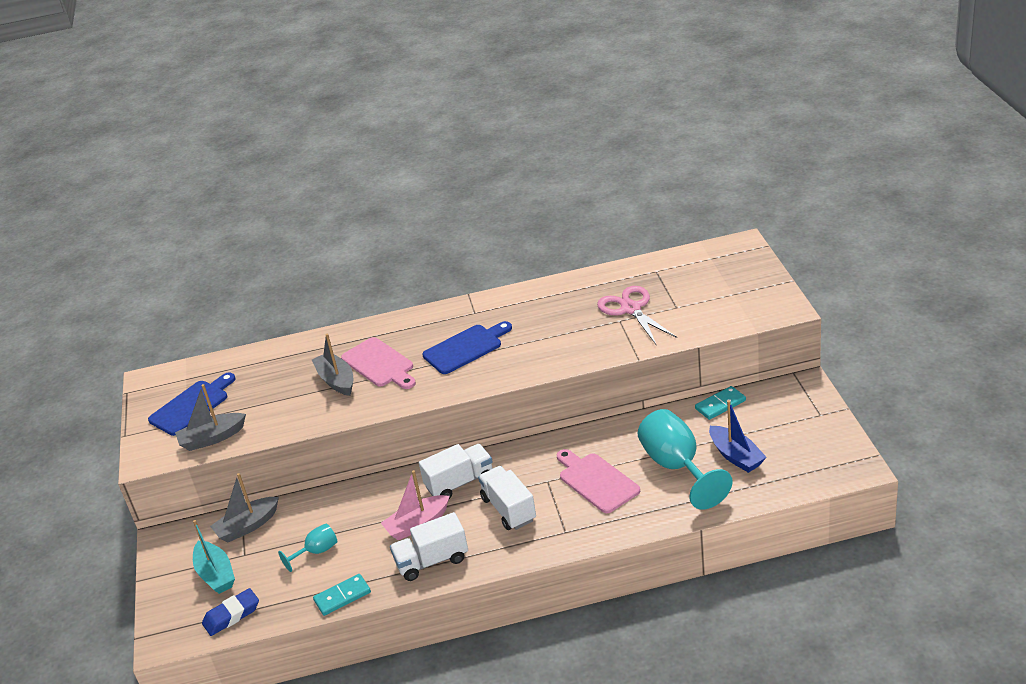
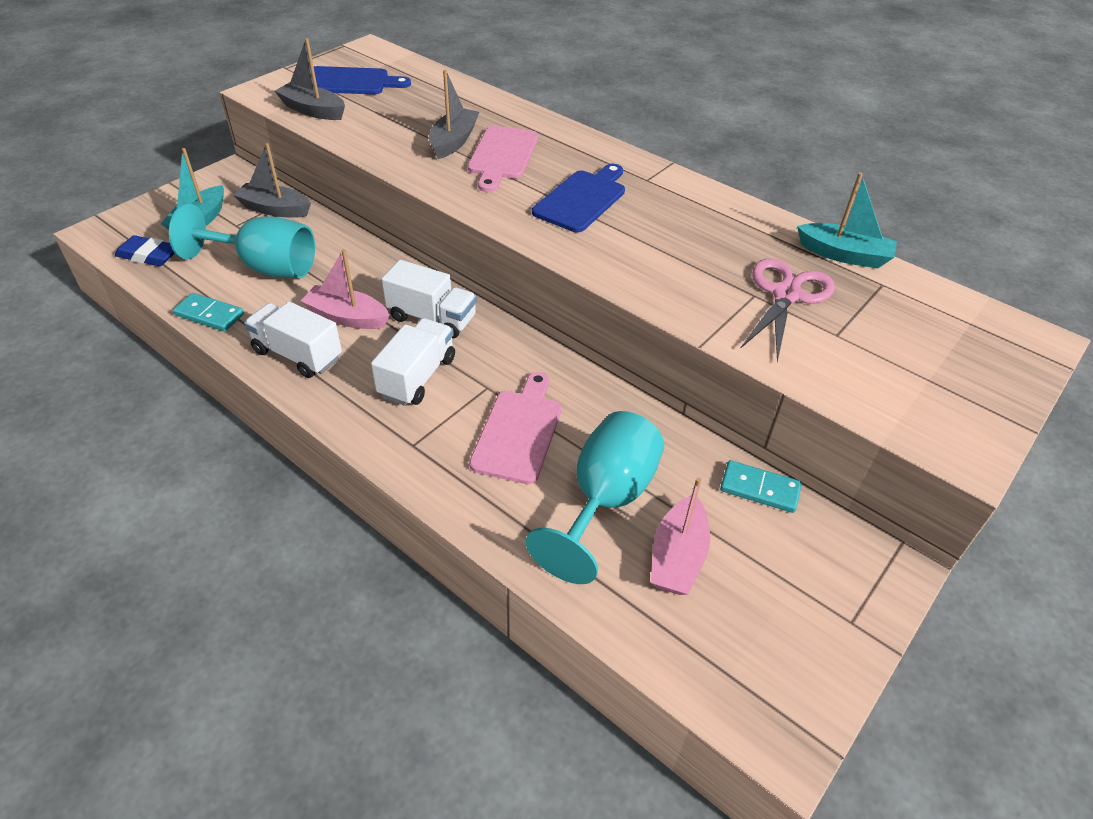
camera: 45 degrees right, 10 degrees up
turquoise goblet [278,523,337,572] -> turquoise goblet [169,203,315,278], size x2.00
blue cutting board [422,321,512,374] -> blue cutting board turned 75 degrees counterclockwise [532,164,625,232]
blue boat [709,400,767,473] -> pink boat [651,478,710,595]
none -> turquoise boat [797,172,897,269]

